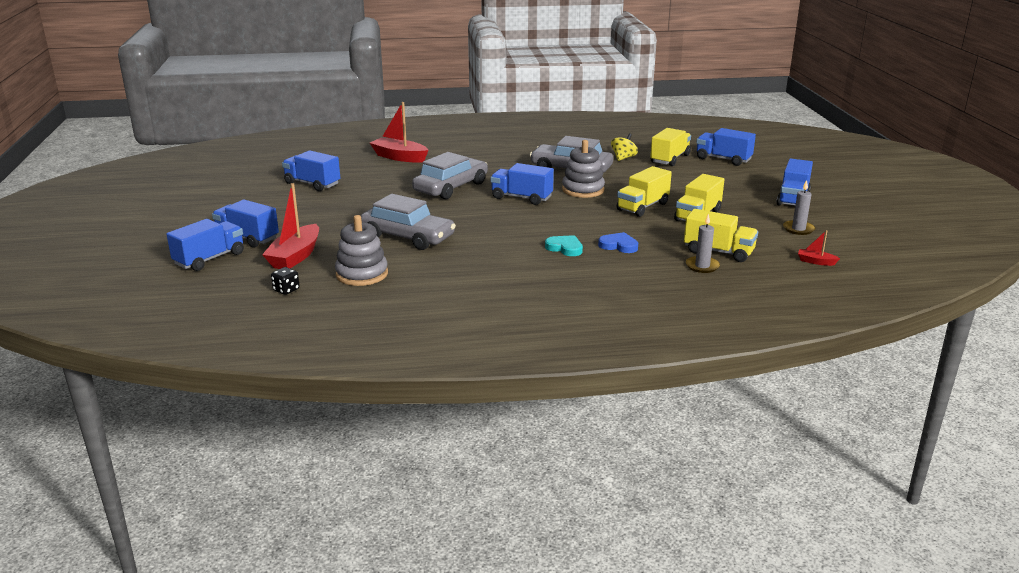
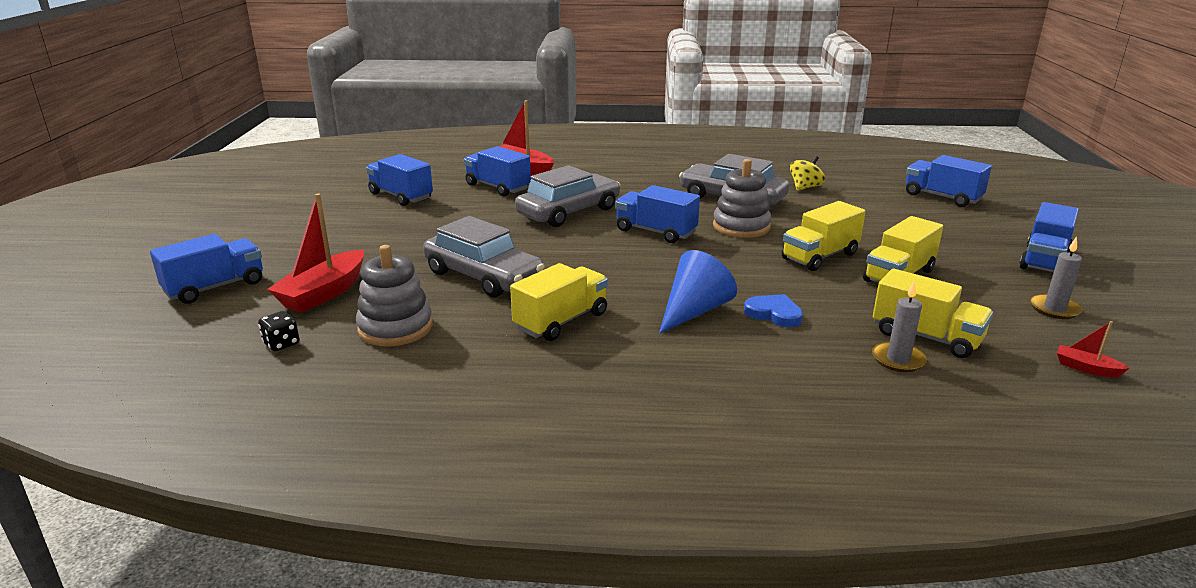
camera: 10 degrees right, 0 degrees up
blue truck [212,200,279,247] -> blue truck moved to [464,146,531,196]
turquoise heart [545,235,583,256] -> blue cone [659,250,737,334]
yellow truck [650,128,691,166] -> yellow truck moved to [510,263,608,341]

